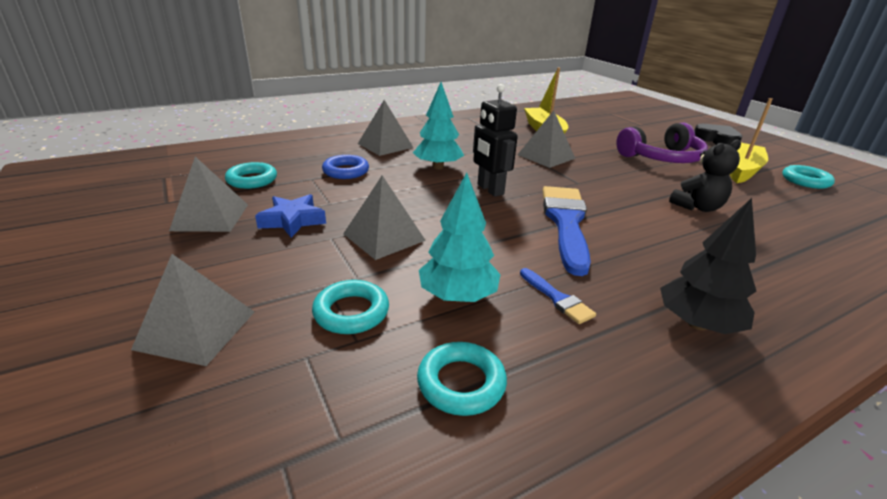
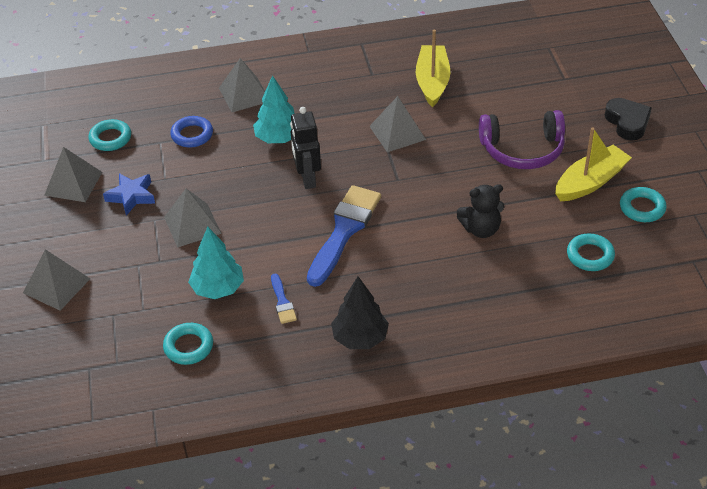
camera: 20 degrees right, 15 degrees up
turquoise ring [312,280,389,334] -> turquoise ring moved to [567,233,615,271]

